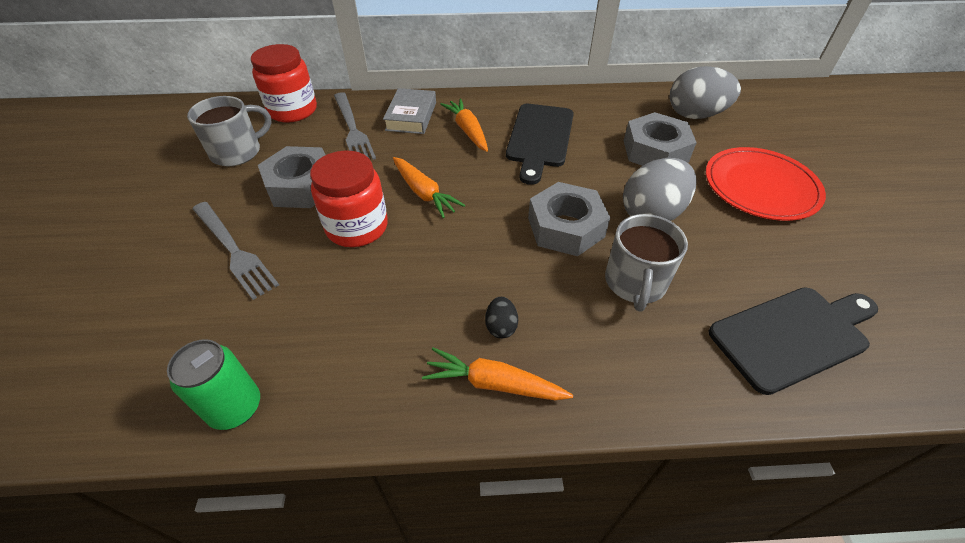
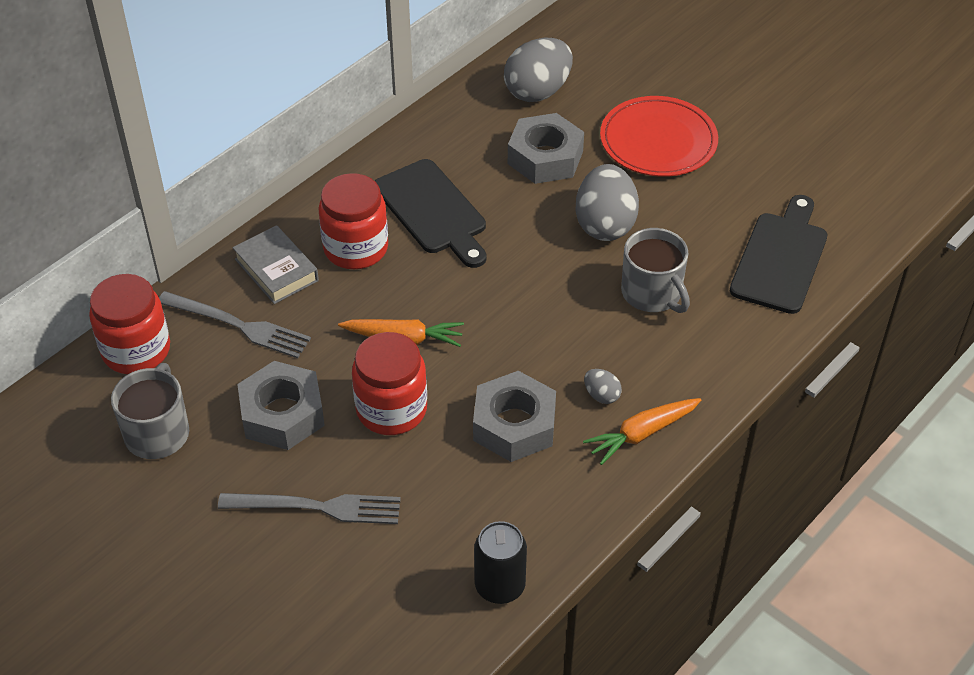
camera: 45 degrees left, 0 degrees up
green can [167,339,260,430] -> black can [474,521,527,604]
orange carrot [440,99,488,152] -> red jar [319,173,388,269]
black egg [485,297,518,338] -> grey egg [584,369,622,404]
grey nut [528,182,610,256] -> grey nut moved to [473,371,556,462]

